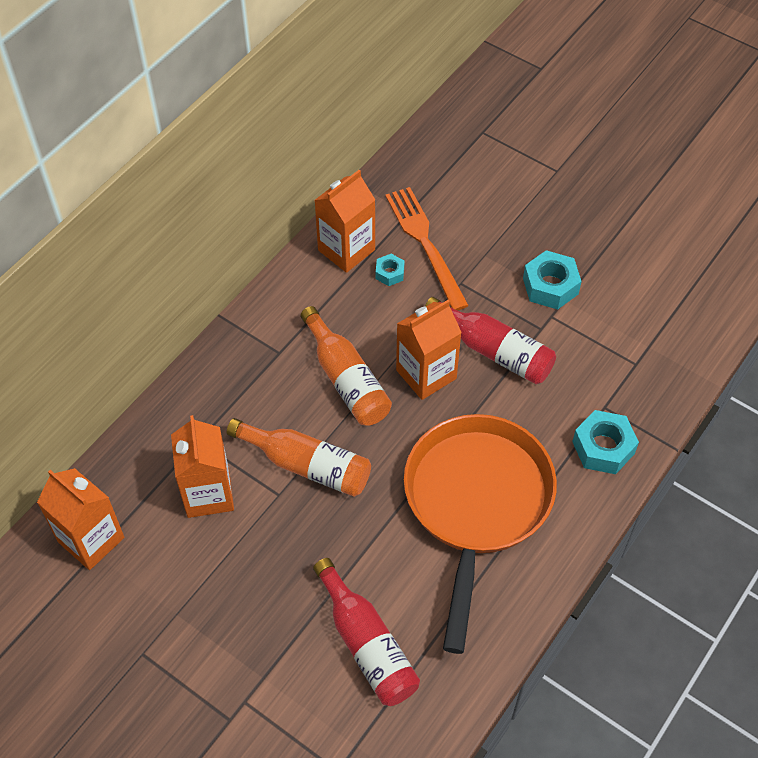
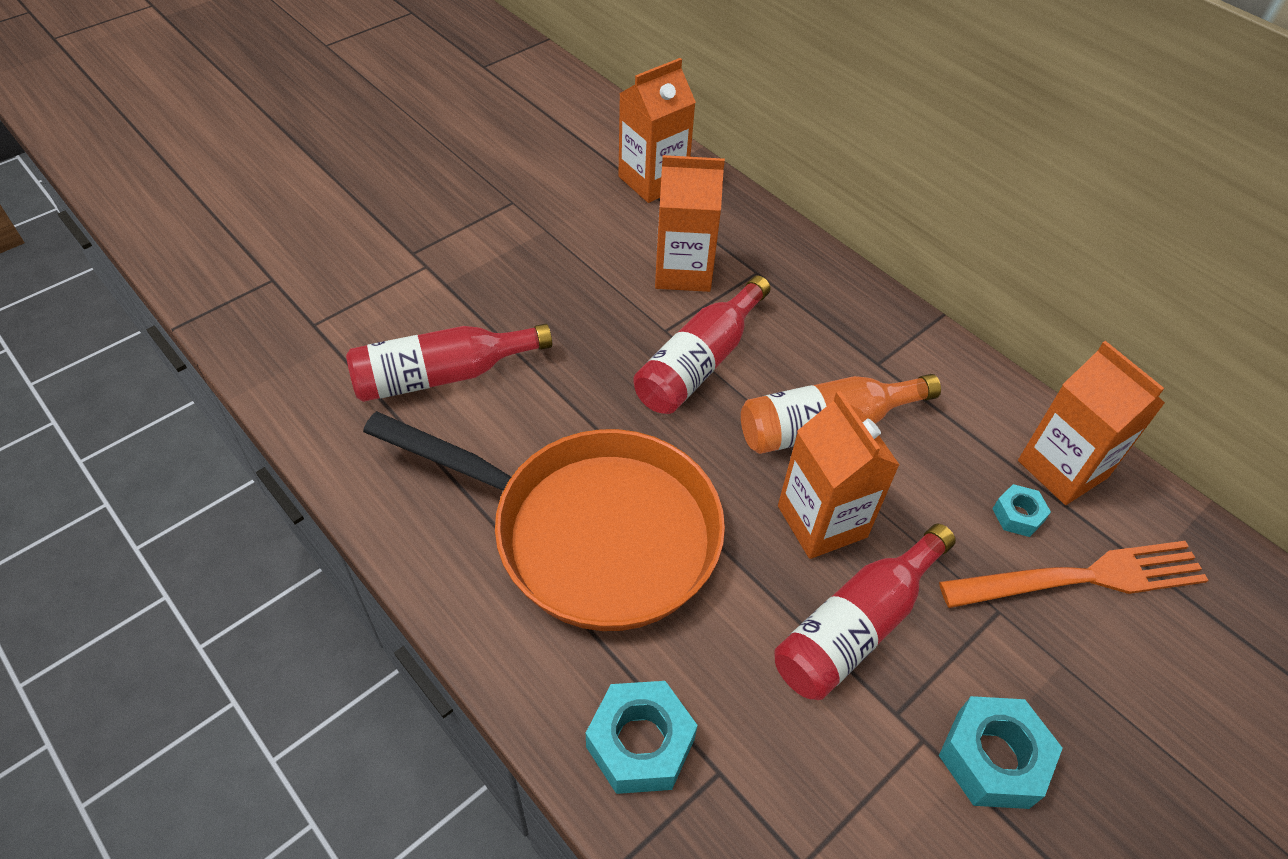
camera: 100 degrees right, 5 degrees down
orange bottle [227,418,371,497] -> red bottle [633,276,771,414]

